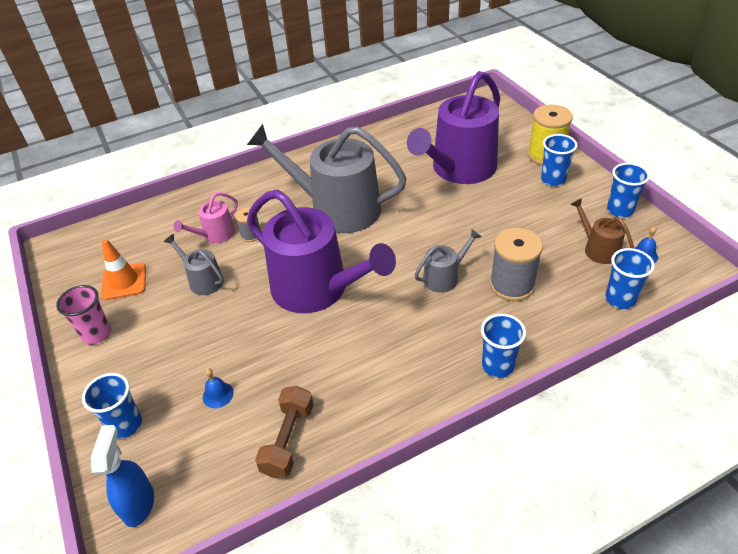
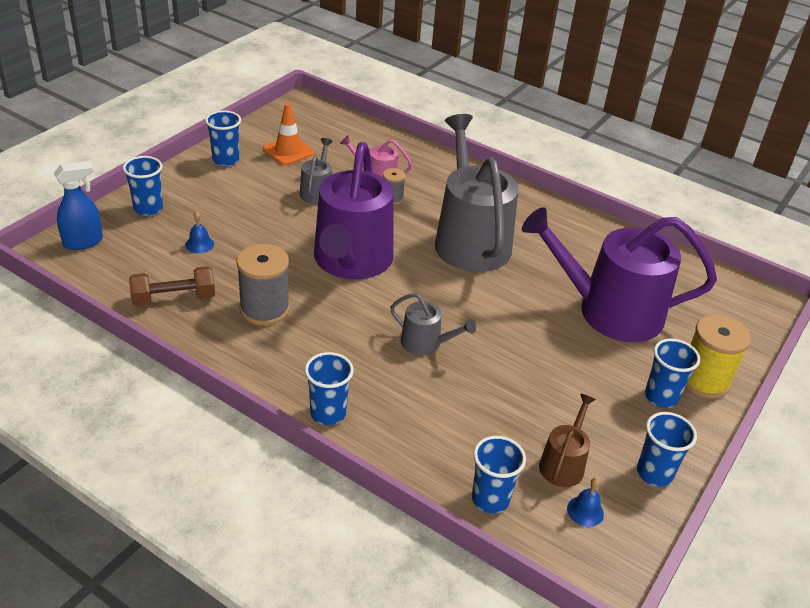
camera: 55 degrees right, 5 degrees down
pink cup [56,285,111,345] -> blue cup [205,110,241,166]
grey spool [490,228,543,301] -> grey spool moved to [236,244,290,326]

